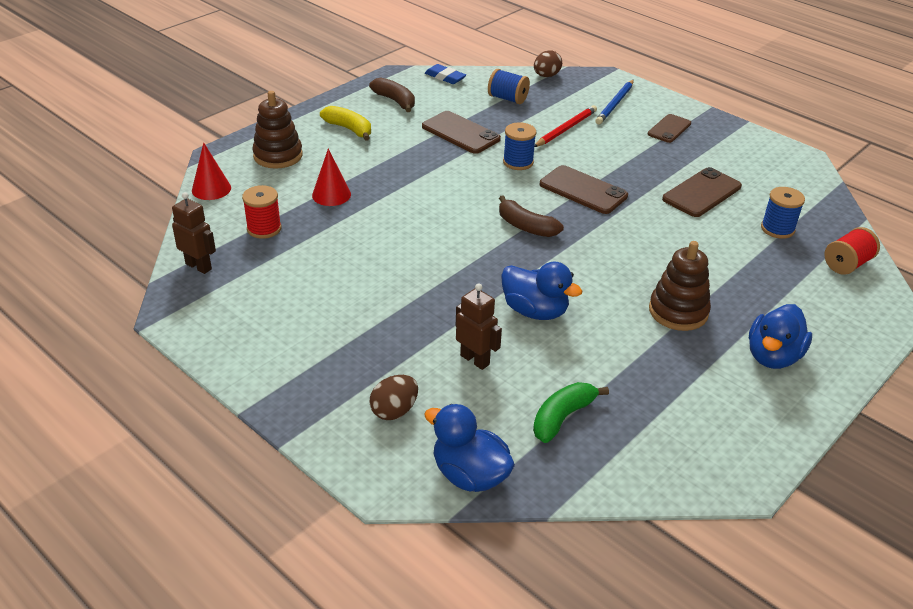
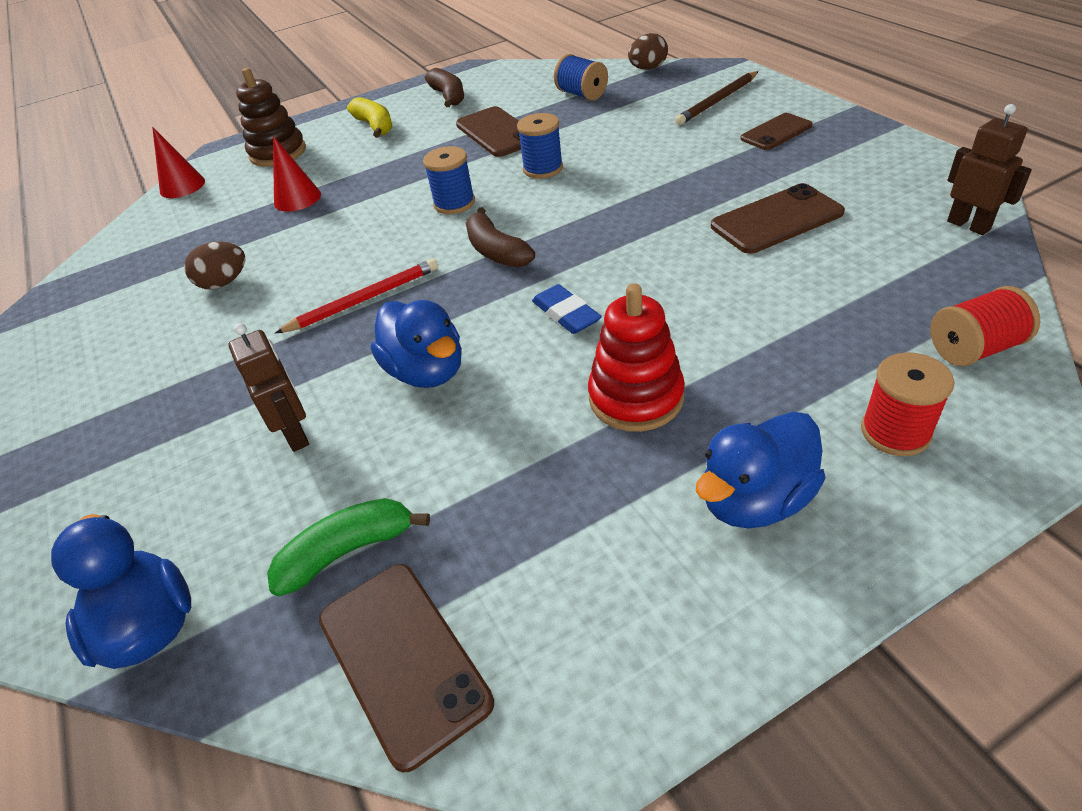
camera: 25 degrees right, 5 degrees up
brown robot [172,192,216,274] -> brown robot moved to [947,104,1032,235]
red spool [242,185,281,239] -> red spool moved to [861,353,955,456]
brown egg [370,375,418,420] -> brown egg moved to [184,241,245,289]
blue eraser [425,64,466,84] -> blue eraser moved to [532,284,602,334]
red pencil [534,105,597,147] -> red pencil moved to [275,258,439,333]
brown phone [540,165,628,214] -> brown phone moved to [319,564,494,772]
blue pencil [595,80,634,124] -> brown pencil [675,71,759,125]
brown stacking toy [649,241,711,331] -> red stacking toy [588,283,685,432]
blue spool [761,187,805,239] -> blue spool moved to [423,146,475,214]

